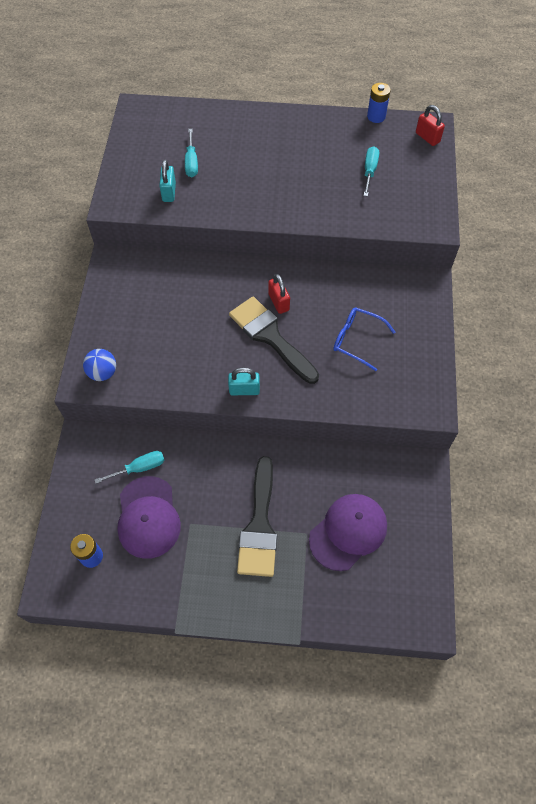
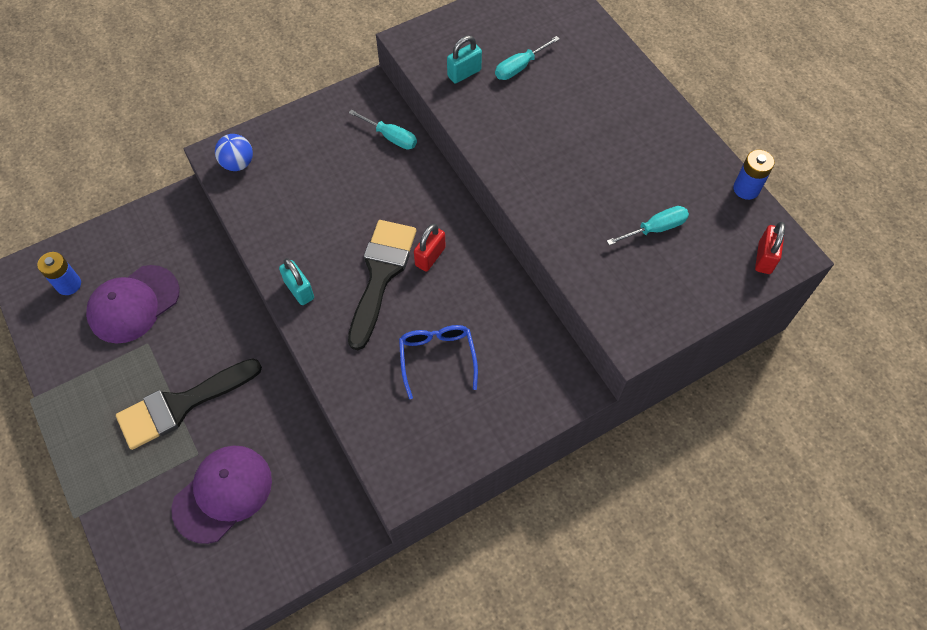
camera: 55 degrees right, 0 degrees up
turquoise screwdriver [95,451,164,484] -> turquoise screwdriver moved to [349,109,417,149]
purple cap [309,494,387,571] -> purple cap turned 60 degrees counterclockwise [172,445,272,544]

